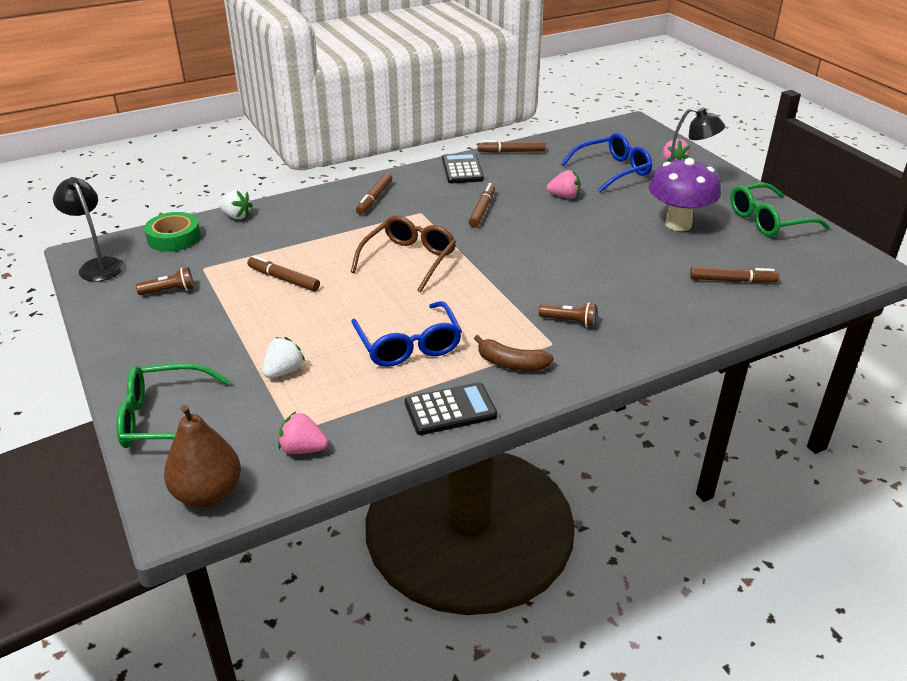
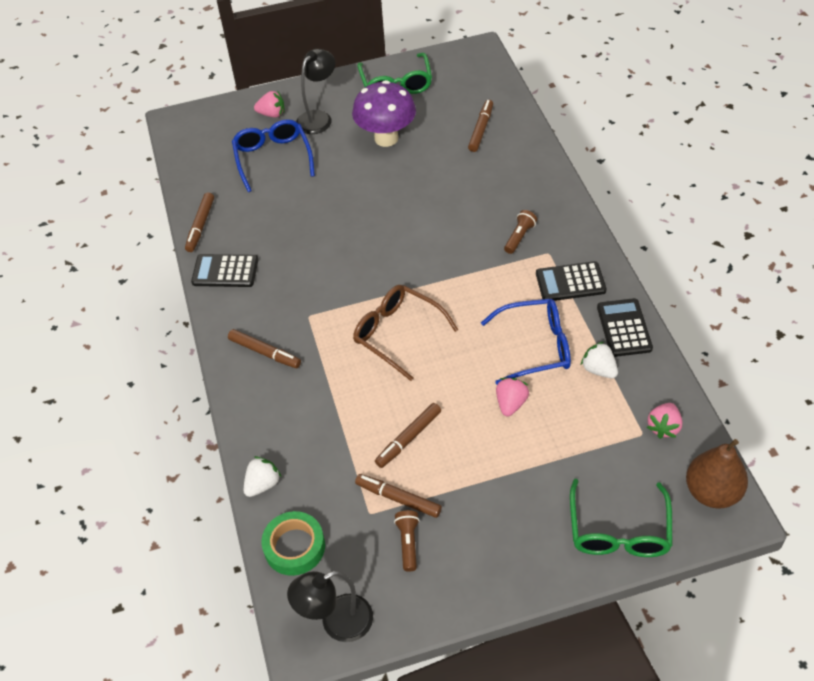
camera: 75 degrees left, 15 degrees up
white strawberry [263,337,305,378] -> white strawberry moved to [581,342,618,378]
brown marker [468,183,495,228] -> brown marker moved to [355,474,442,518]
brown banana [474,335,554,371] -> black calculator [536,261,607,301]
pink strawberry [547,170,580,199] -> pink strawberry moved to [496,378,529,416]

